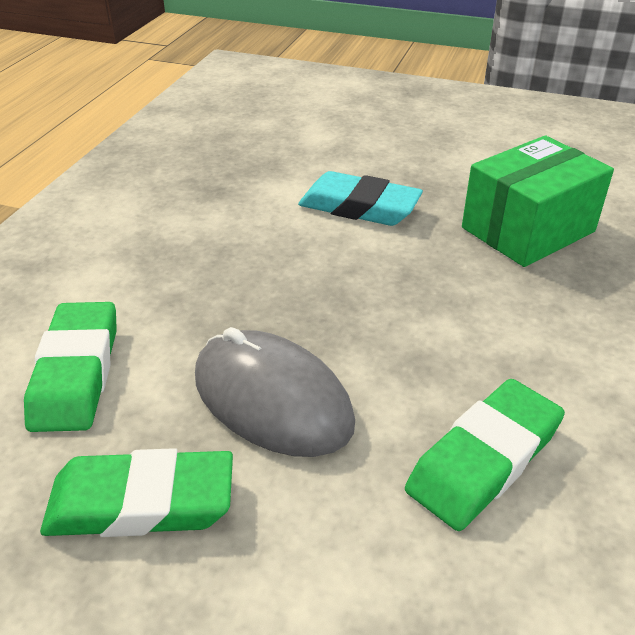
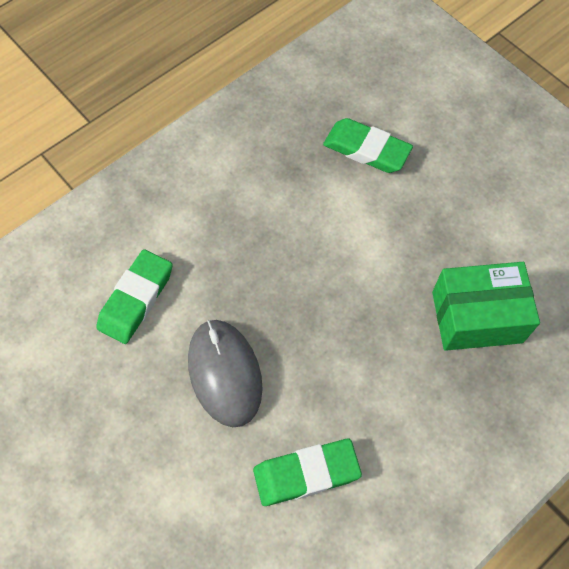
camera: 30 degrees right, 25 degrees up
green eraser [40,448,233,537] -> green eraser moved to [323,118,413,173]
turquoise eraser [298,171,423,226] -> none

